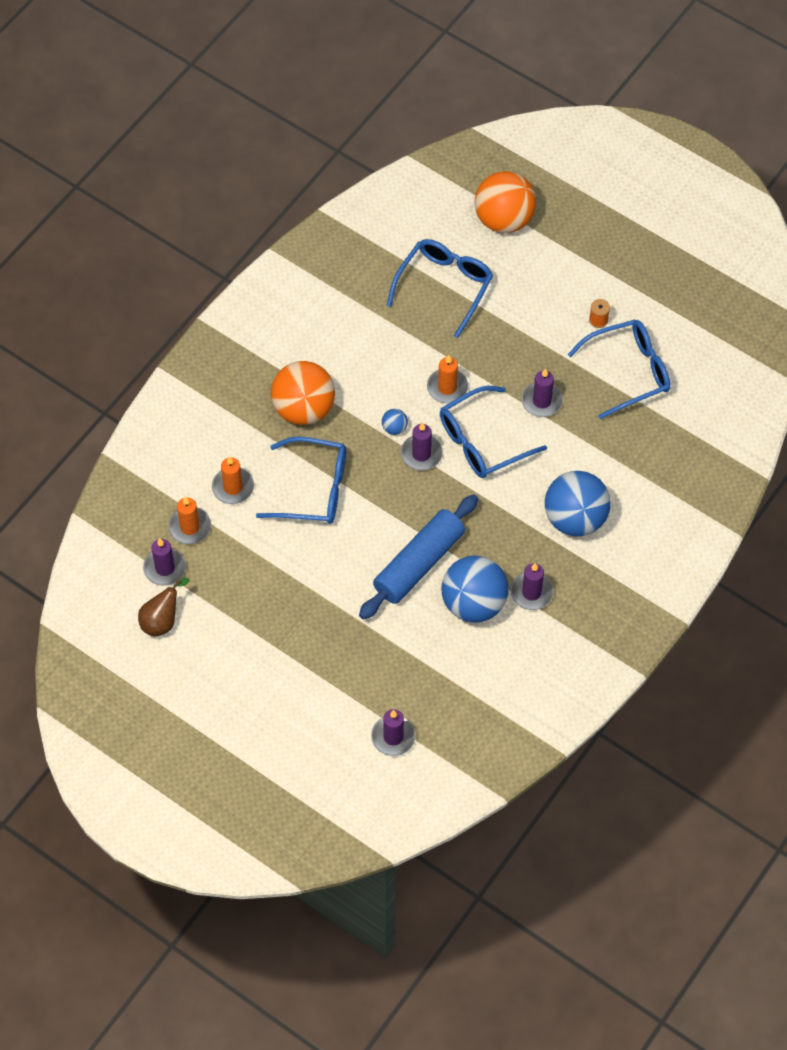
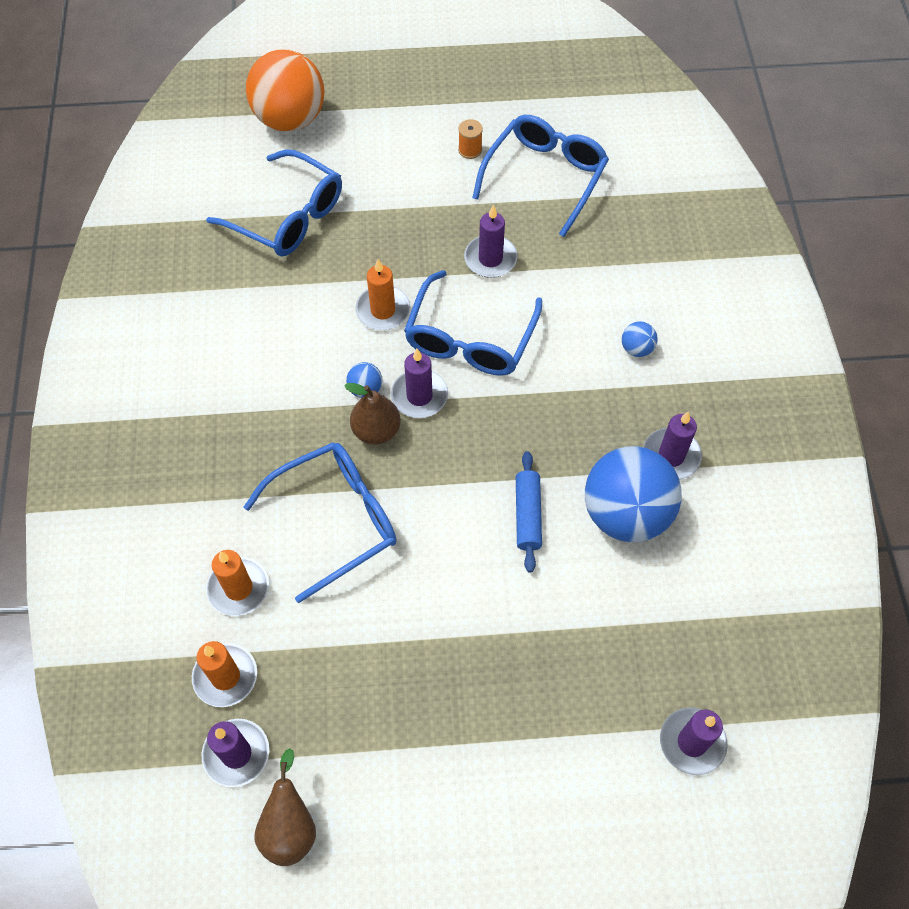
camera: 40 degrees left, 0 degrees up
orange ball [271,361,335,425] -> none
blue rolling pin [359,494,478,620] -> blue rolling pin [516,451,542,572], size x0.52
blue glasses [387,239,493,338] -> blue glasses turned 135 degrees clockwise [206,149,342,256]
blue ball [545,471,611,536] -> blue ball [622,322,658,357], size x0.41
none -> brown pear [344,383,401,445]

